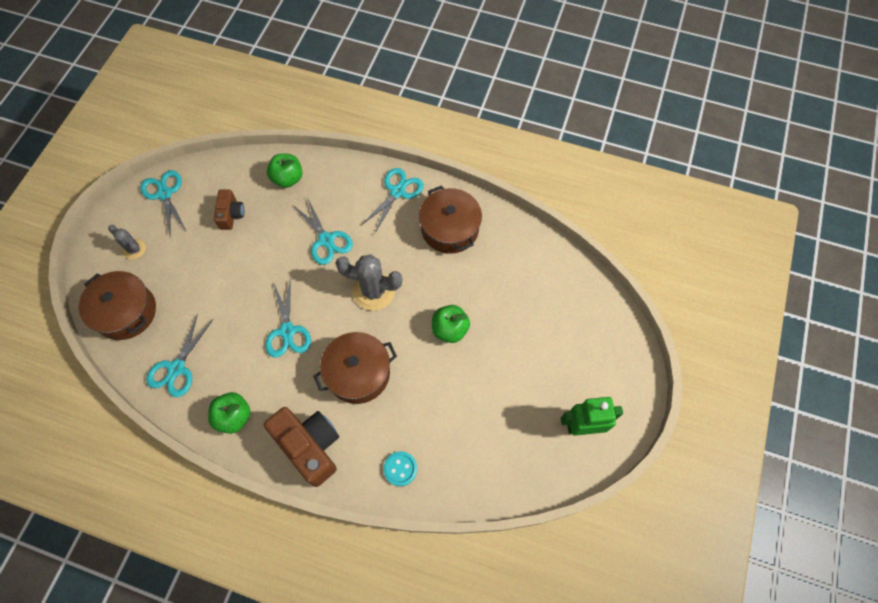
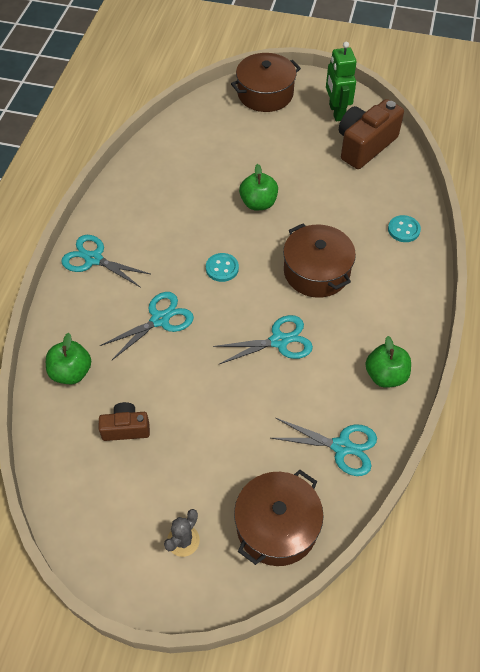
camera: 95 degrees left, 10 degrees down
turquoise scissors [140,170,187,236] -> none
brown camera [264,407,339,487] -> brown camera moved to [339,99,404,169]
grey cactus [335,255,402,311] -> turquoise button [206,253,239,282]
brown pot [419,186,482,254] -> brown pot moved to [231,53,301,112]

